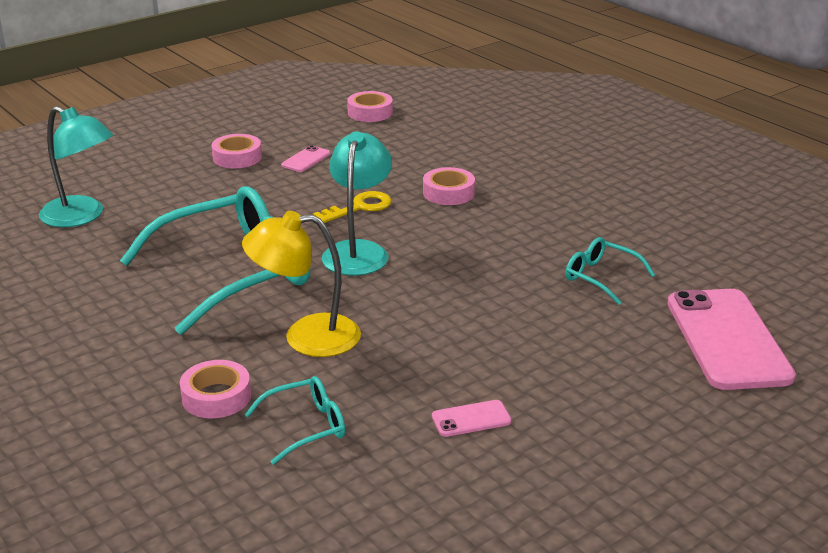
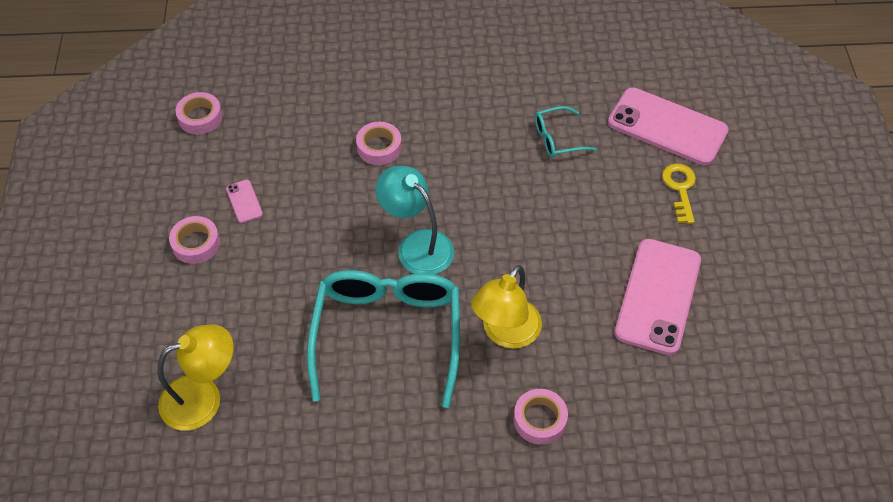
camera: 55 degrees left, 25 degrees up
turquoise lamp [39,106,113,227] -> yellow lamp [157,325,233,430]
turquoise glasses [244,376,345,465] -> none
yellow key [313,191,392,223] -> yellow key moved to [662,163,696,224]
pink phone [432,400,512,437] -> pink phone [615,239,701,355], size x2.39

